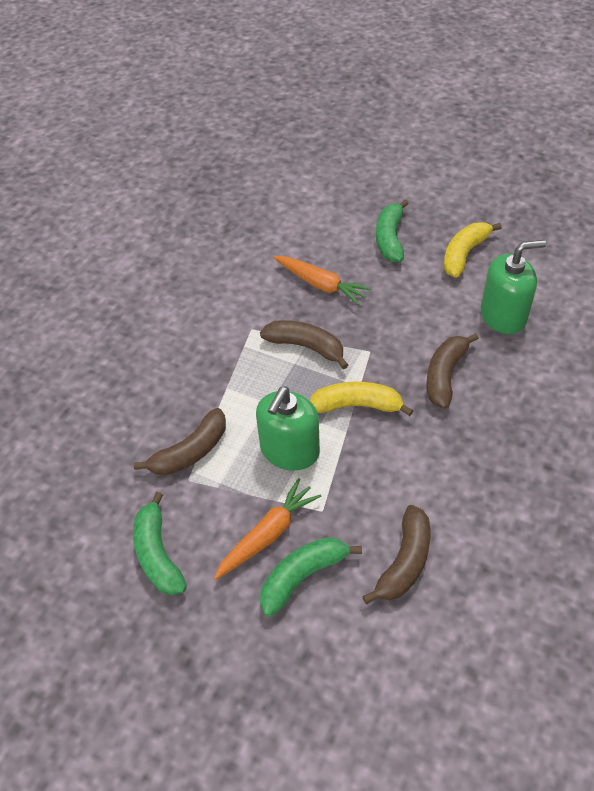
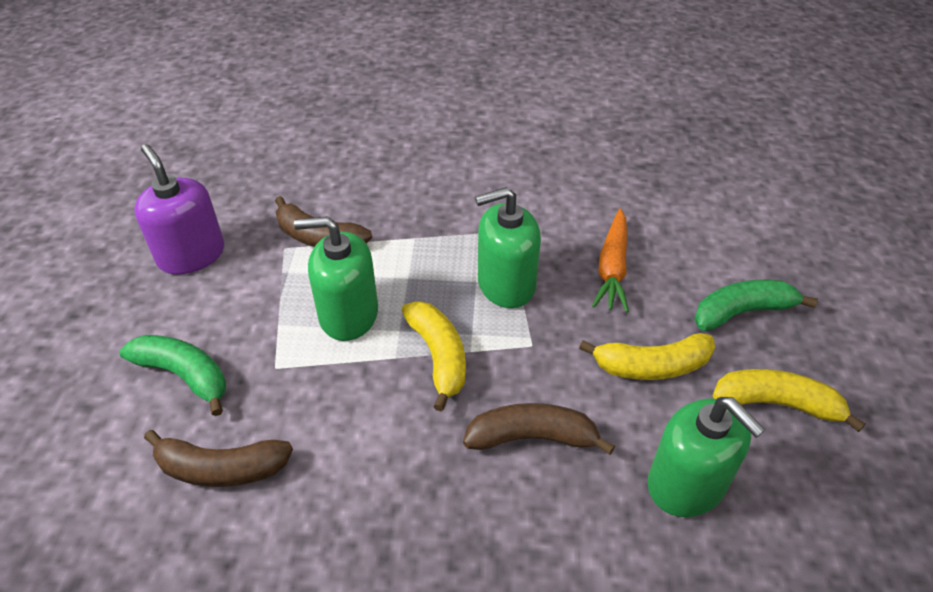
camera: 65 degrees right, 5 degrees down
green banana [133,492,187,595] -> purple soap dispenser [134,144,224,275]
orange carrot [214,478,322,580] -> none
brown banana [260,320,348,369] -> green soap dispenser [475,187,541,308]
none -> yellow banana [579,333,715,380]

